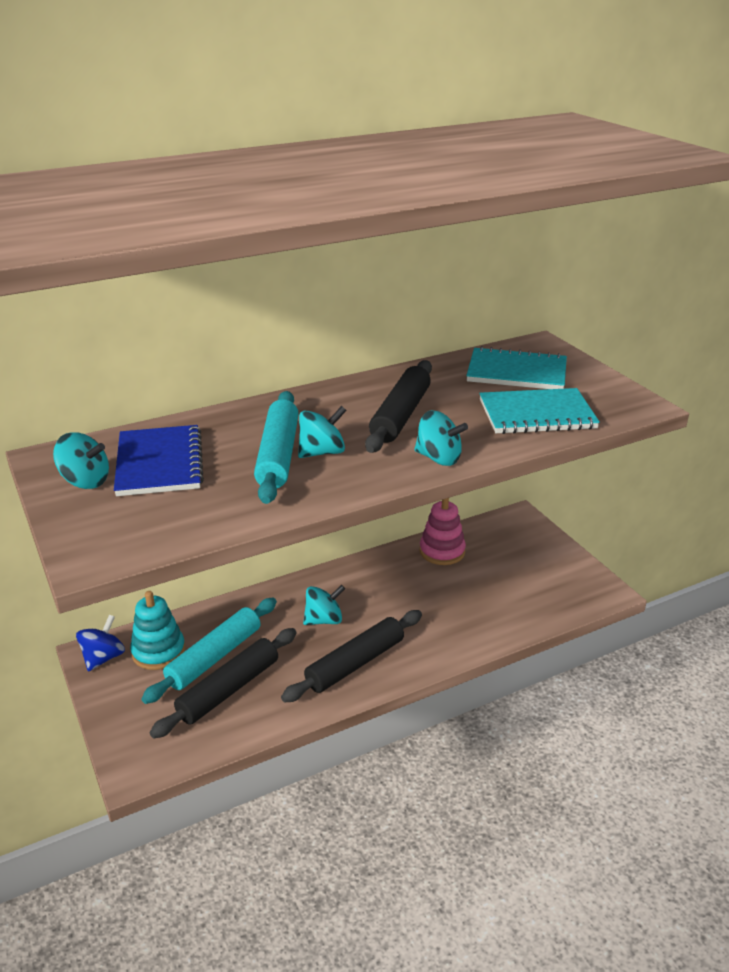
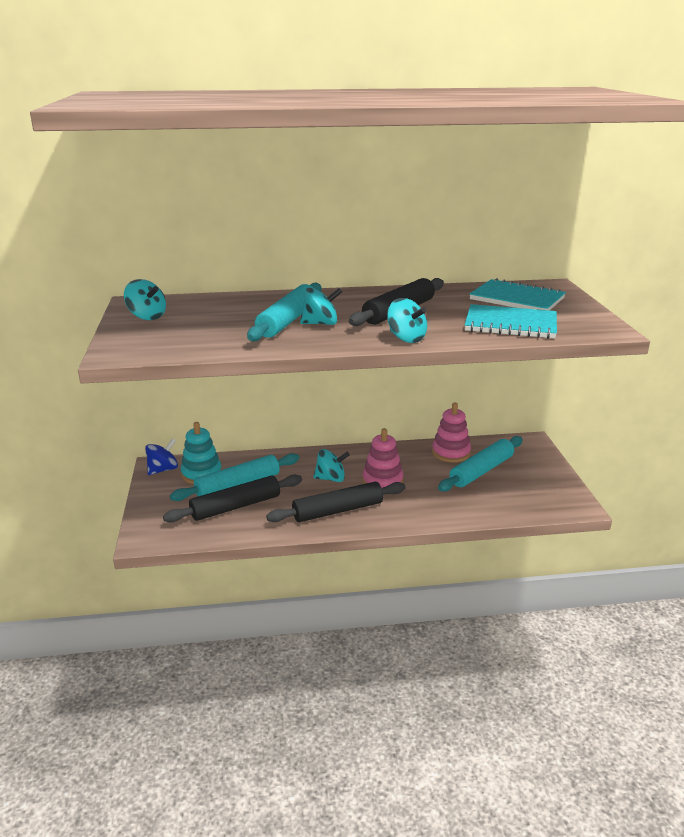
camera: 20 degrees right, 5 degrees down
blue notebook [114,425,204,496] -> none
none -> pink stacking toy [362,428,404,488]
none -> turquoise rolling pin [438,436,523,492]

